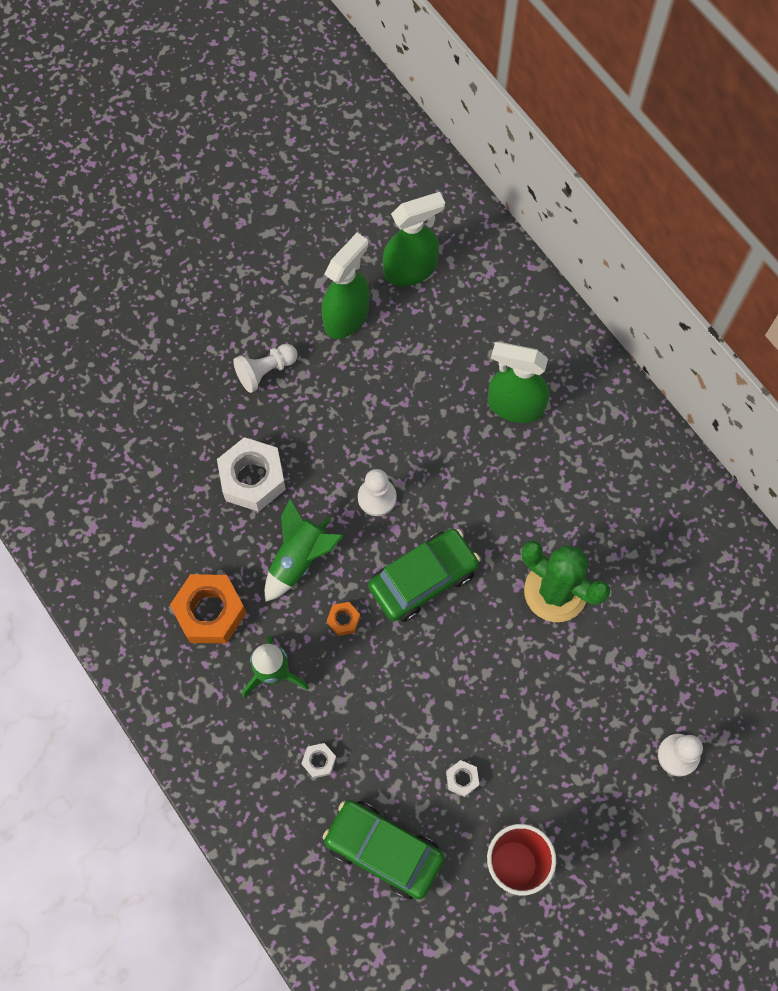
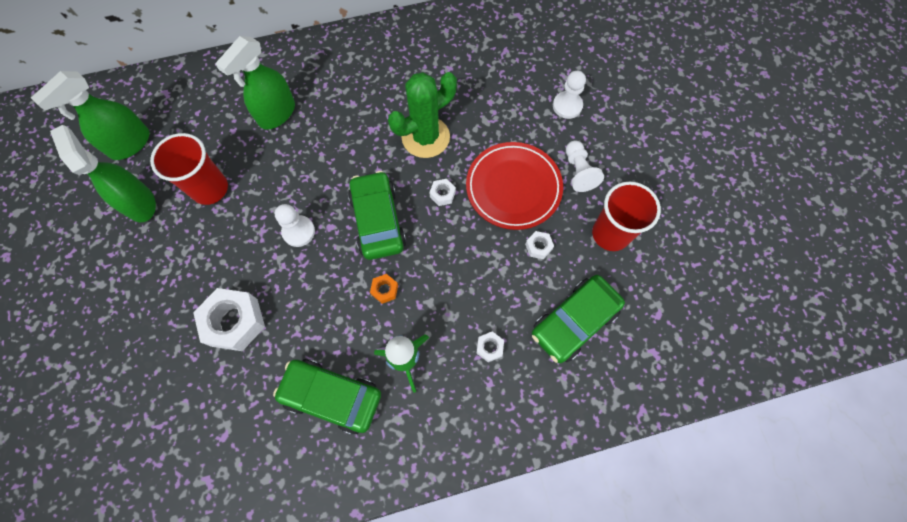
camera: 70 degrees left, 0 degrees up
orange nut [170,574,246,644] -> green car [273,359,381,434]
white pawn [233,344,297,393] -> white pawn moved to [566,140,604,192]
green rocket [265,499,343,602] -> none
green spray bottle [383,192,445,286] -> green spray bottle turned 135 degrees counterclockwise [31,71,150,160]
none -> red cup [150,133,228,205]
none -> white nut [429,179,456,206]
none -> red plate [466,142,563,230]

